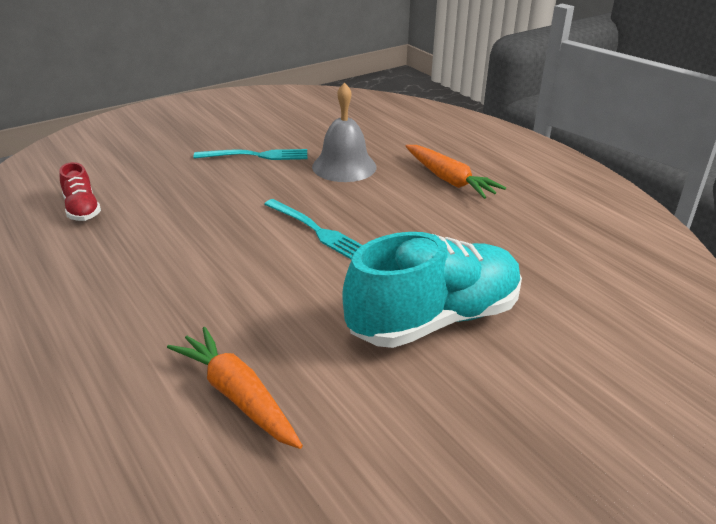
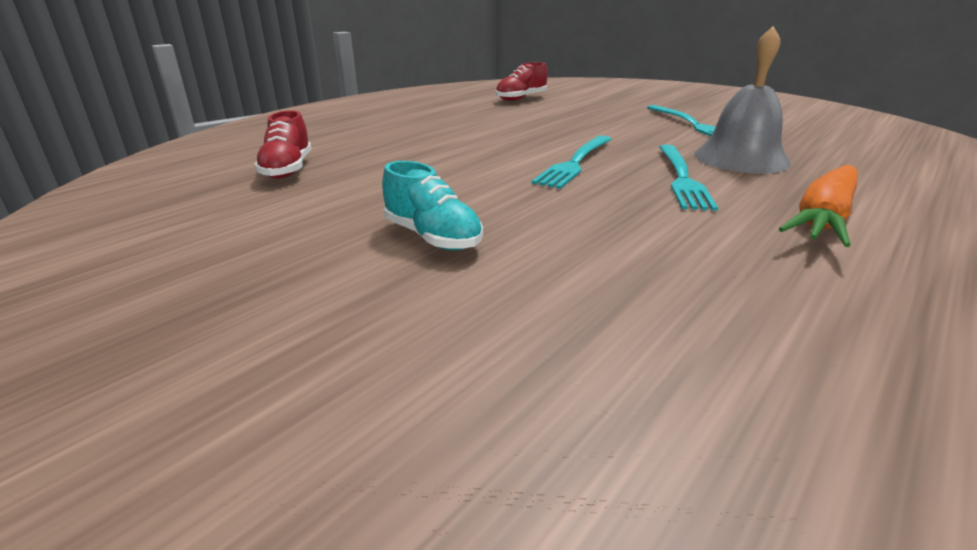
camera: 75 degrees right, 5 degrees down
orange carrot [167,327,303,449] -> red shoe [254,110,311,179]
turquoise shoe [342,232,522,348] -> turquoise shoe [382,161,483,251], size x0.47
none -> turquoise fork [659,145,718,211]

